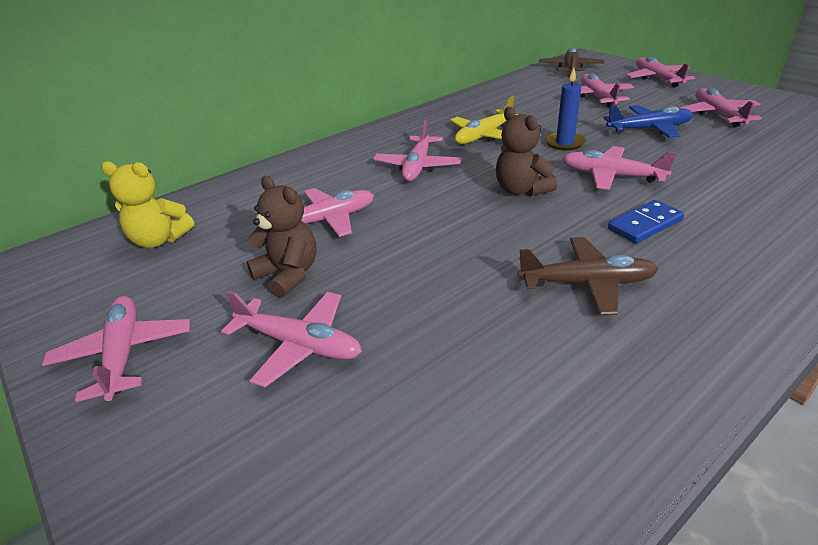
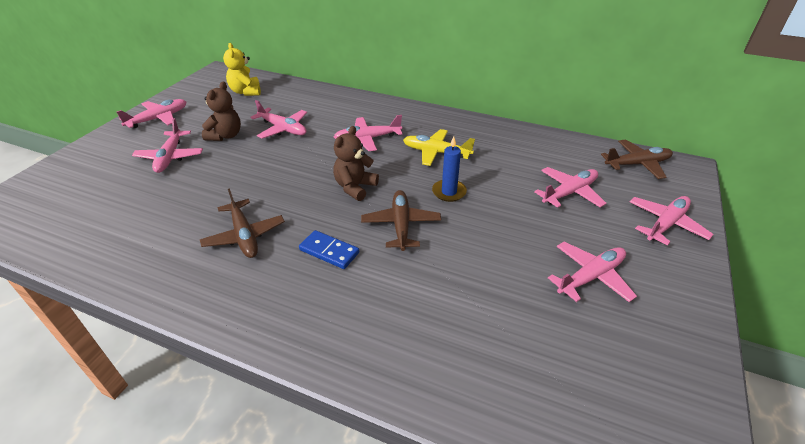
camera: 60 degrees right, 5 degrees up
pink plane [562,146,676,190] -> brown plane [361,190,441,251]
blue plane [603,105,693,138] -> none

